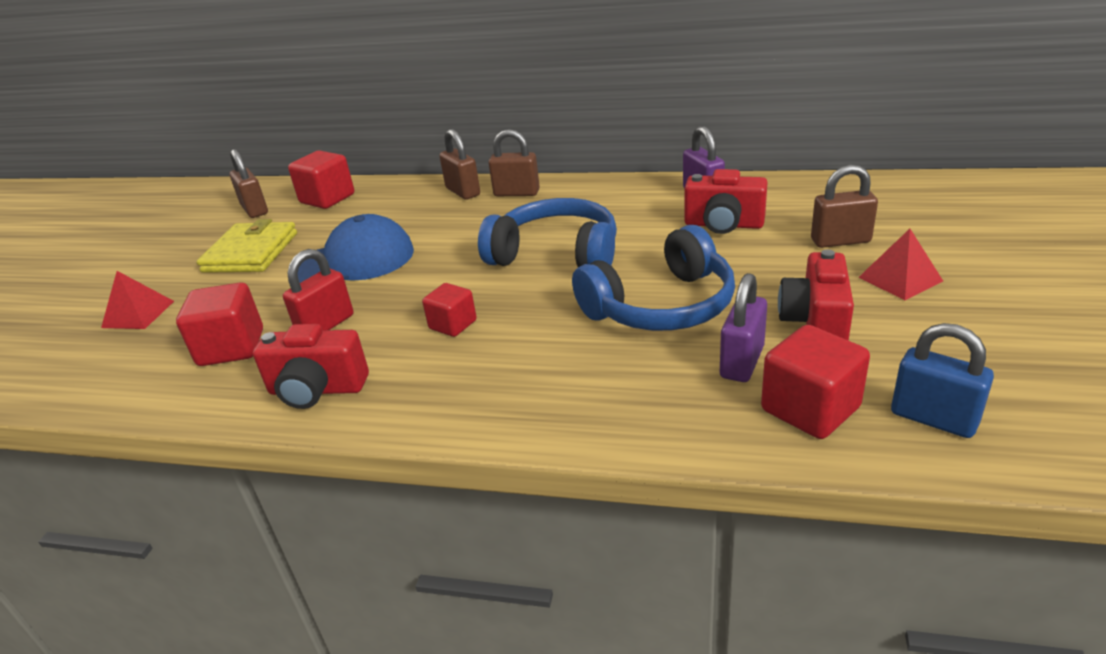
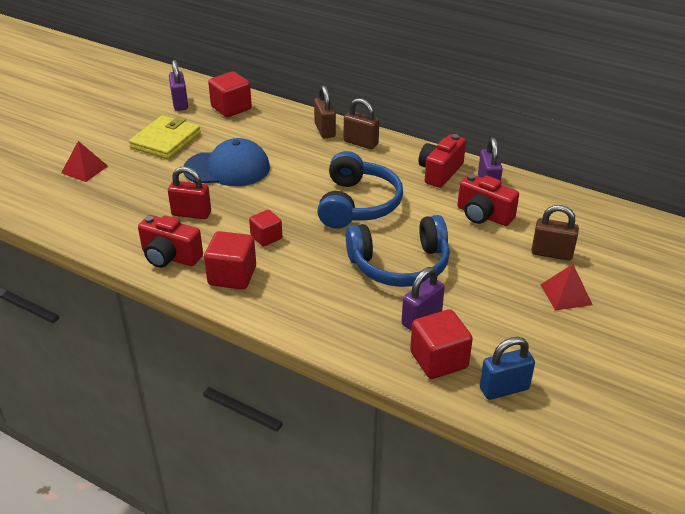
camera: 15 degrees right, 5 degrees up
red cube [176,282,263,366] -> red cube moved to [204,231,256,289]
brown padlock [229,149,268,218] -> purple padlock [169,60,188,111]
red padlock [283,249,353,330] -> red padlock turned 45 degrees clockwise [168,167,211,219]
blue headphones [478,198,617,267] -> blue headphones turned 60 degrees clockwise [317,151,403,229]
red camera [778,249,854,341] -> red camera moved to [418,134,466,188]
blue padlock [891,323,994,438] -> blue padlock turned 75 degrees counterclockwise [480,337,535,400]

